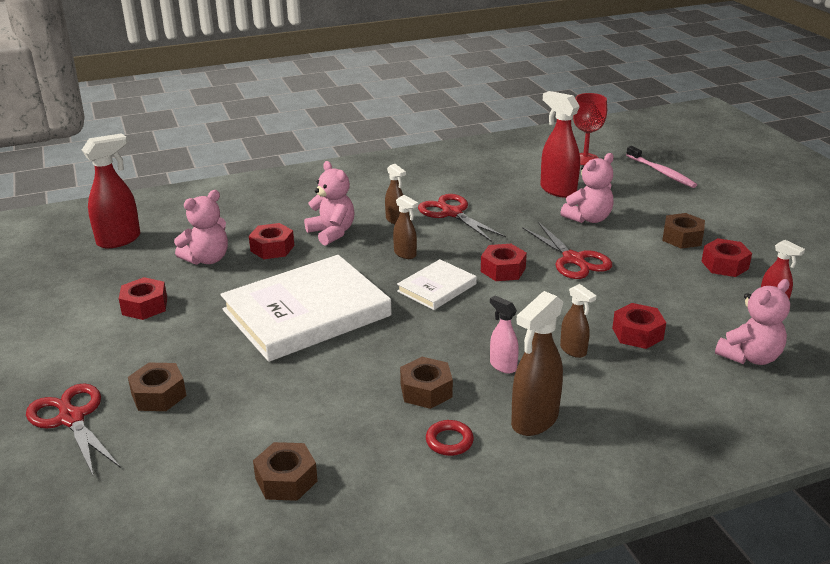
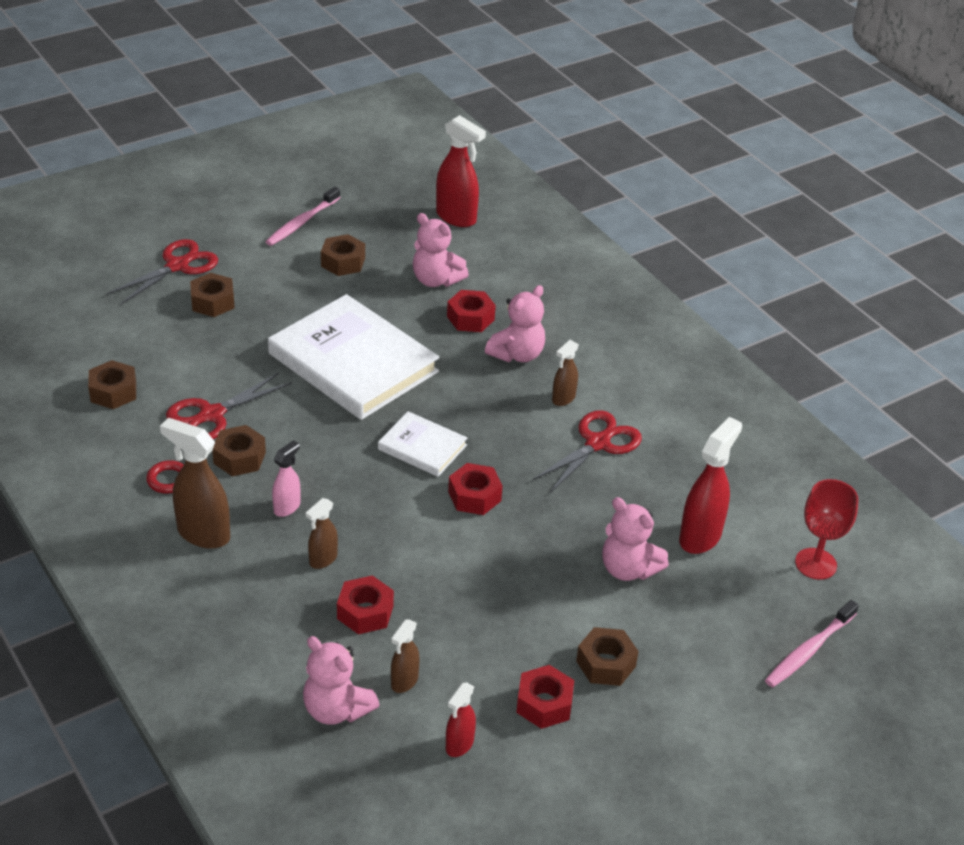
camera: 75 degrees right, 10 degrees up
red nut [119,277,167,320] -> brown nut [321,234,365,276]
brown spray bottle [393,195,418,259] -> brown spray bottle moved to [391,619,419,693]
red scissors [522,222,612,279] -> red scissors moved to [166,372,292,439]
none -> pink toothbrush [265,187,341,246]

